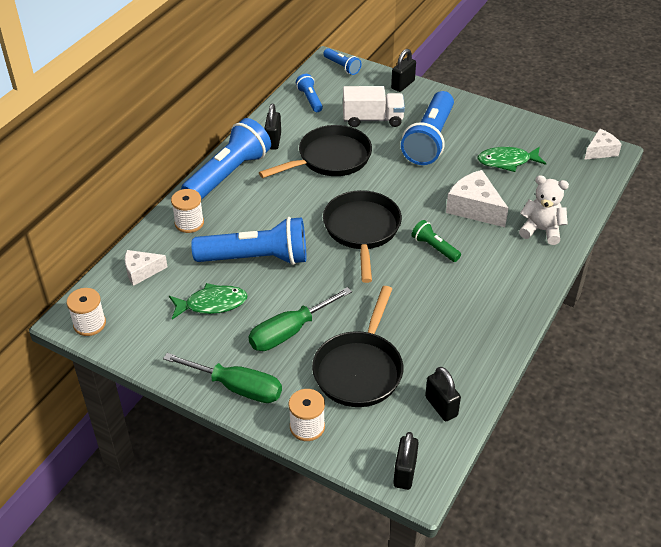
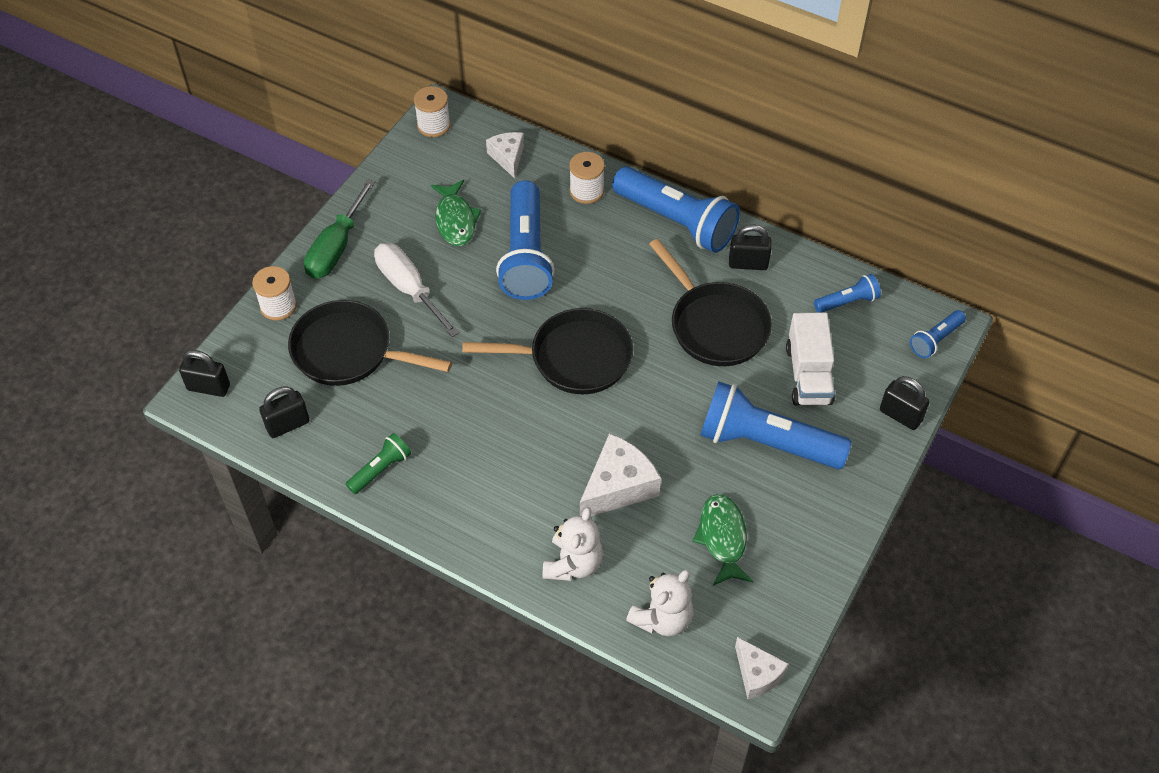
camera: 90 degrees right, 10 degrees up
green screwdriver [249,287,352,351] -> white screwdriver [374,243,460,337]
green flashlight [411,220,461,262] -> green flashlight moved to [346,433,411,494]
none -> white teddy bear [626,569,693,636]

